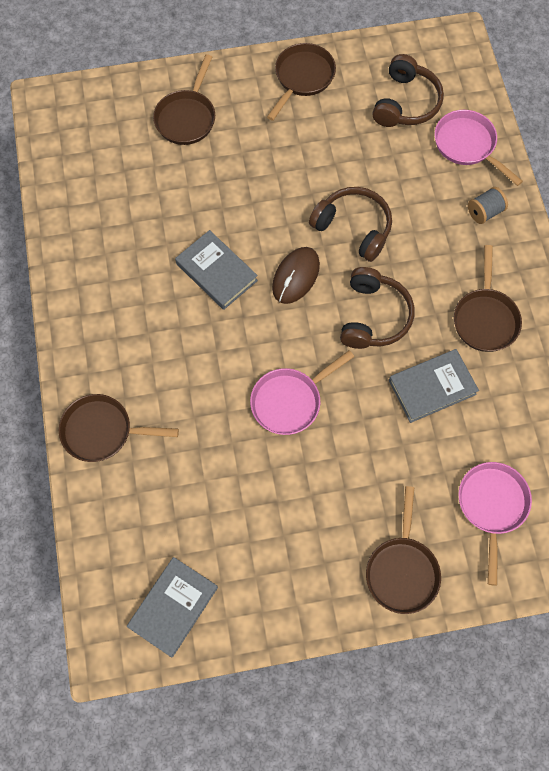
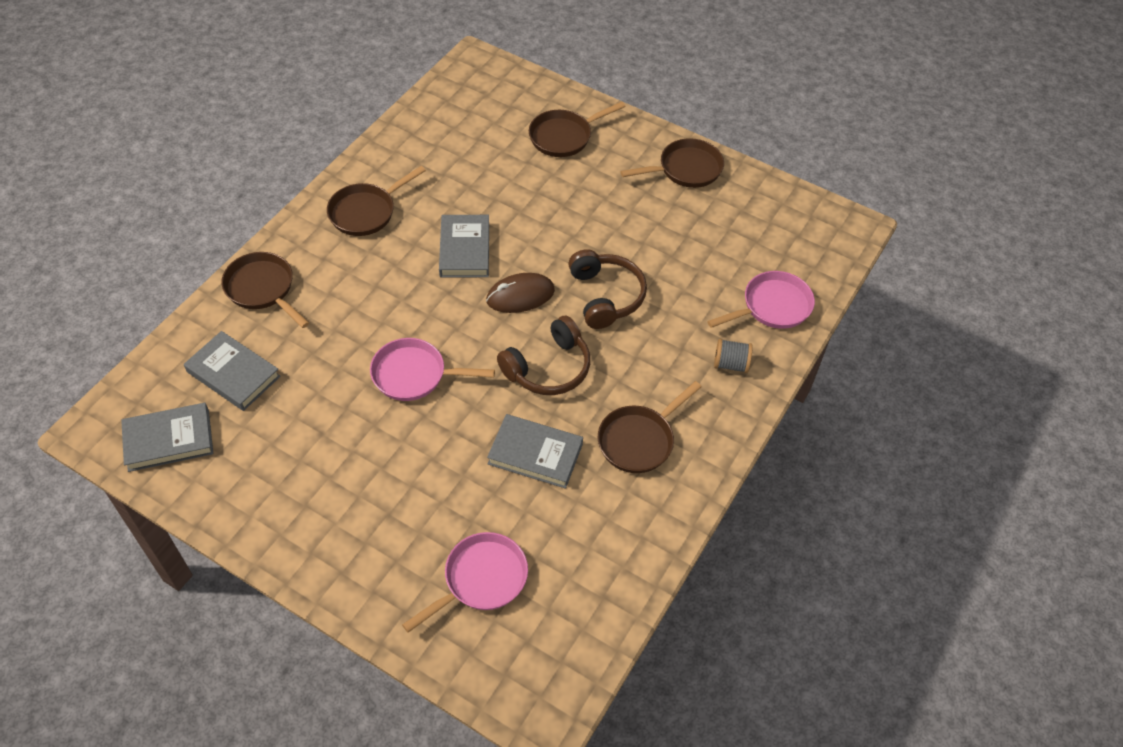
camera: 40 degrees right, 15 degrees down
brown pan [366,486,441,614] -> brown pan moved to [327,166,426,236]
brown headphones [372,54,444,127] -> none
pink pan [435,110,523,186] -> pink pan turned 60 degrees clockwise [707,271,815,329]
none -> grey book [184,331,281,411]

